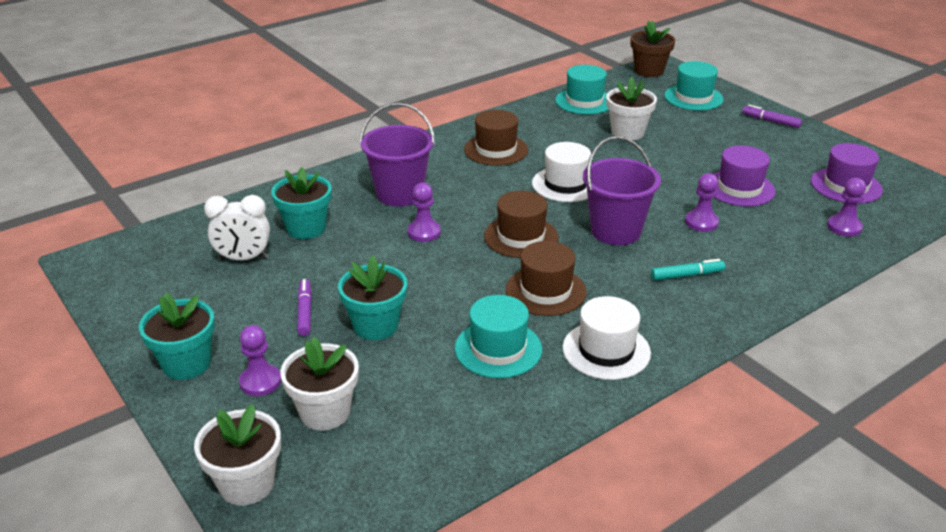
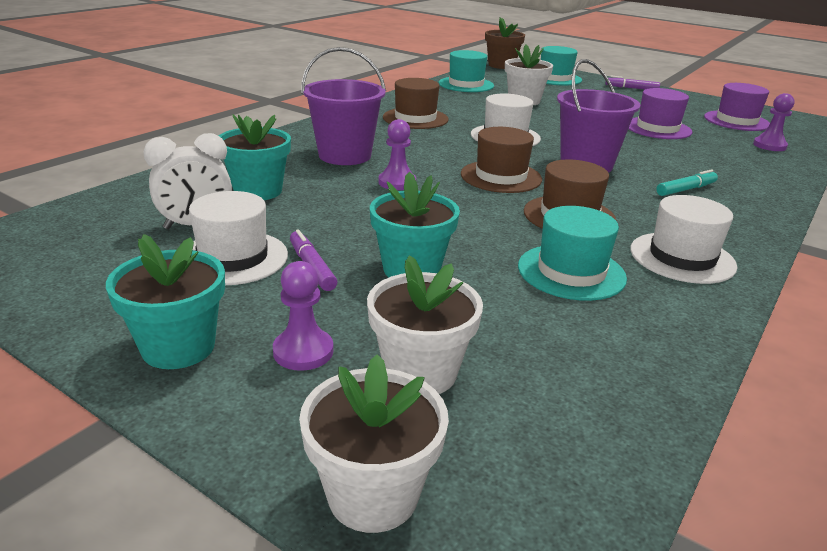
camera: 20 degrees left, 5 degrees down
purple pawn [685,173,719,232] -> none
none -> white hat [189,191,288,285]

